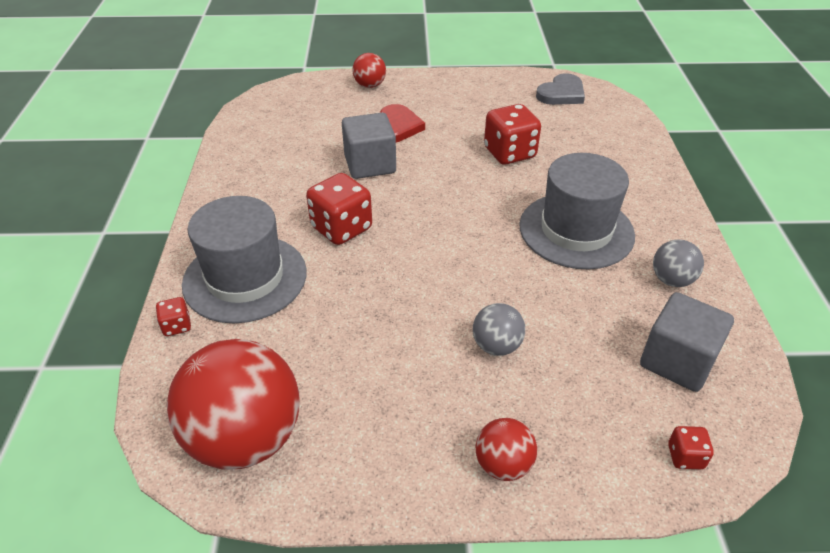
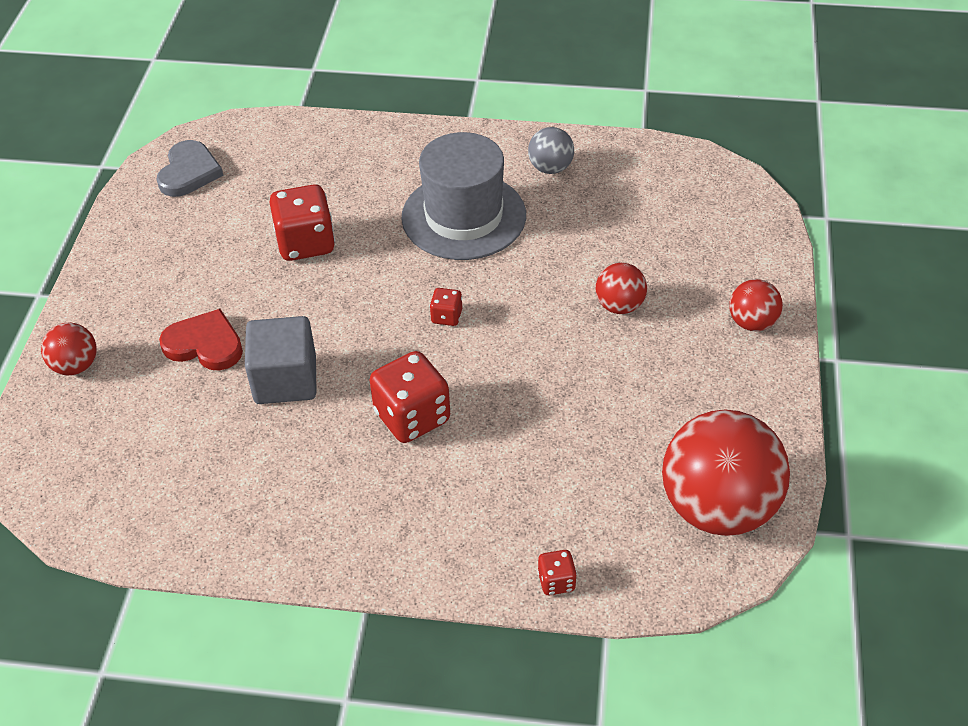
camera: 80 degrees left, 5 degrees up
grey hat [182,196,307,323] -> none
grey ball [473,303,525,356] -> red ball [595,263,647,314]
grey heart [536,73,585,105] -> grey heart turned 45 degrees clockwise [156,140,224,197]
grey cube [640,292,734,392] -> none
red dice [668,426,714,469] -> red dice moved to [430,288,462,326]

